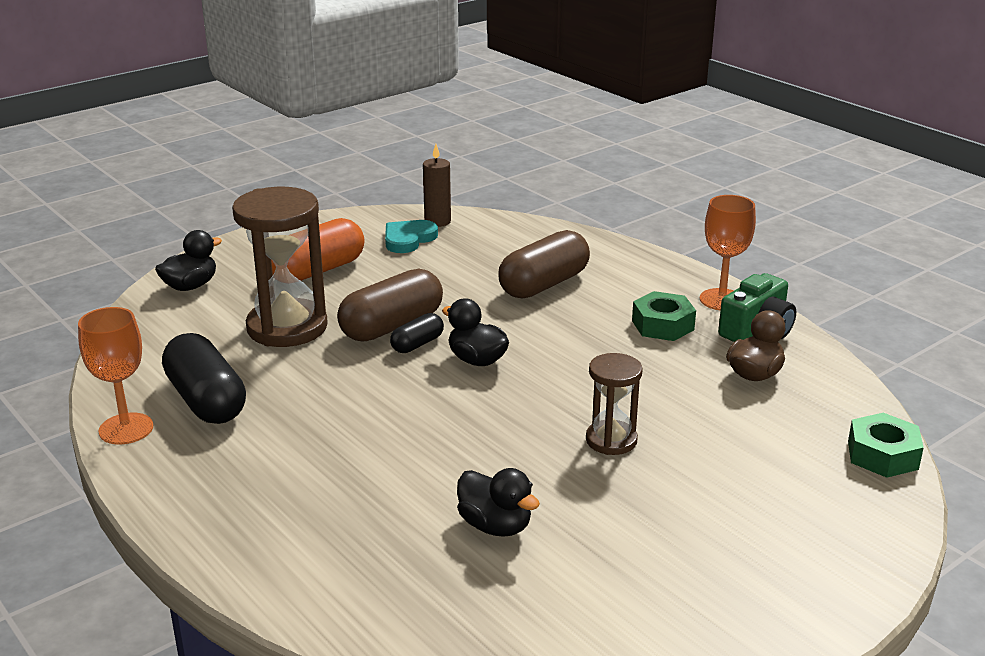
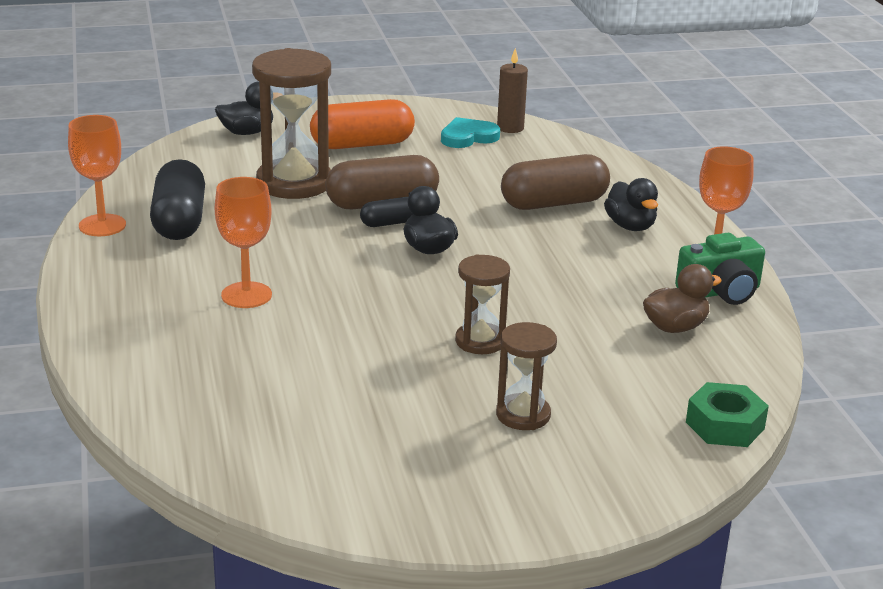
camera: 25 degrees right, 0 degrees up
black duck [457,468,540,537] -> black duck moved to [604,178,658,231]
green nut [632,291,696,341] -> none
none -> orange goblet [215,177,272,308]
none -> brown hourglass [496,322,557,430]

